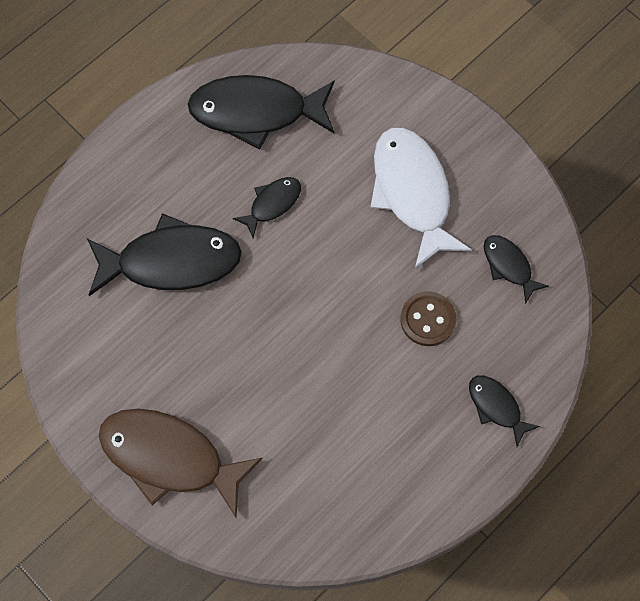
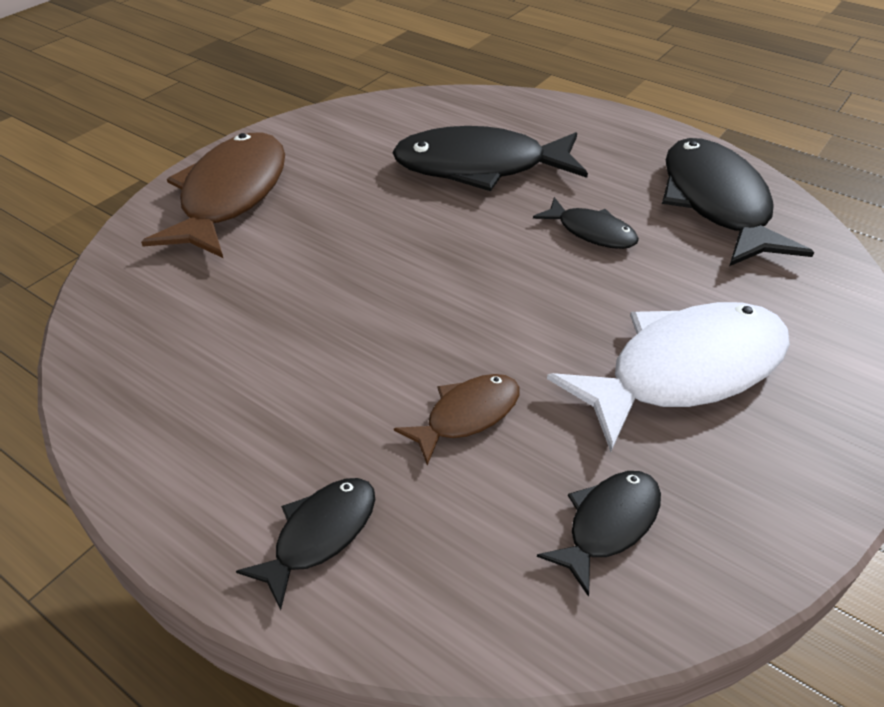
camera: 80 degrees right, 25 degrees down
black fish [87,213,242,296] -> black fish turned 105 degrees clockwise [392,126,588,191]
brown button [400,291,456,346] -> brown fish [394,374,519,466]

